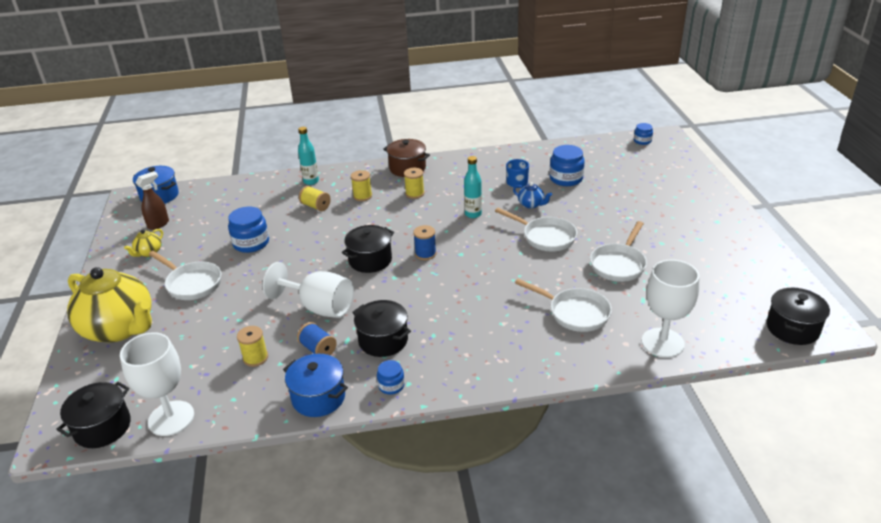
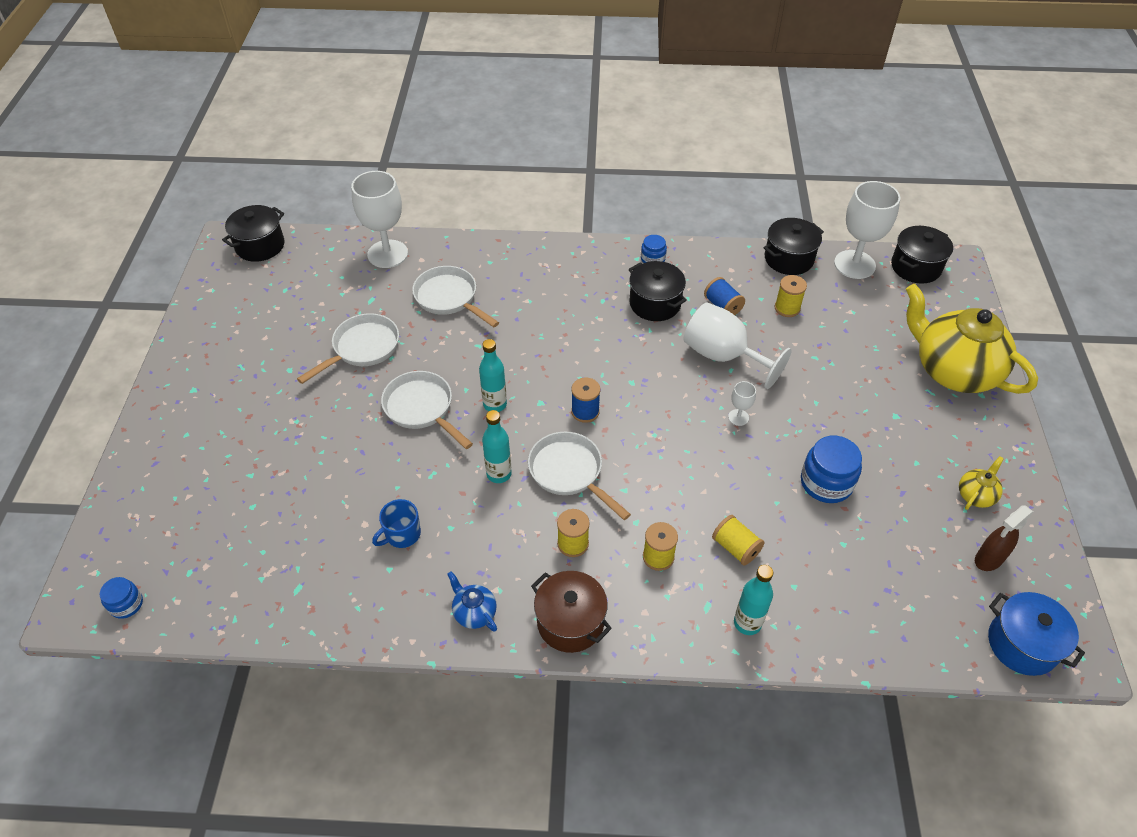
camera: 170 degrees left, 15 degrees up
white pan [149,251,221,300] -> white pan moved to [528,432,631,520]
blue pot [283,354,348,417] -> none
black pot [342,225,394,273] -> black pot moved to [764,218,824,275]
blue teapot [513,182,552,209] -> blue teapot moved to [447,571,497,632]
blue jar [550,145,585,186] -> none
none -> turquoise bottle [479,339,507,412]
none -> white goblet [728,381,756,426]

